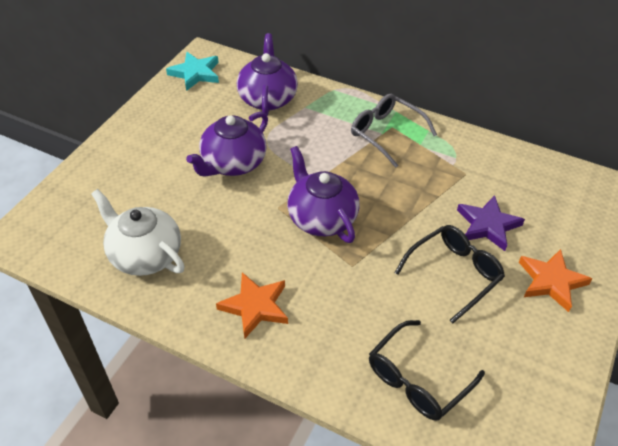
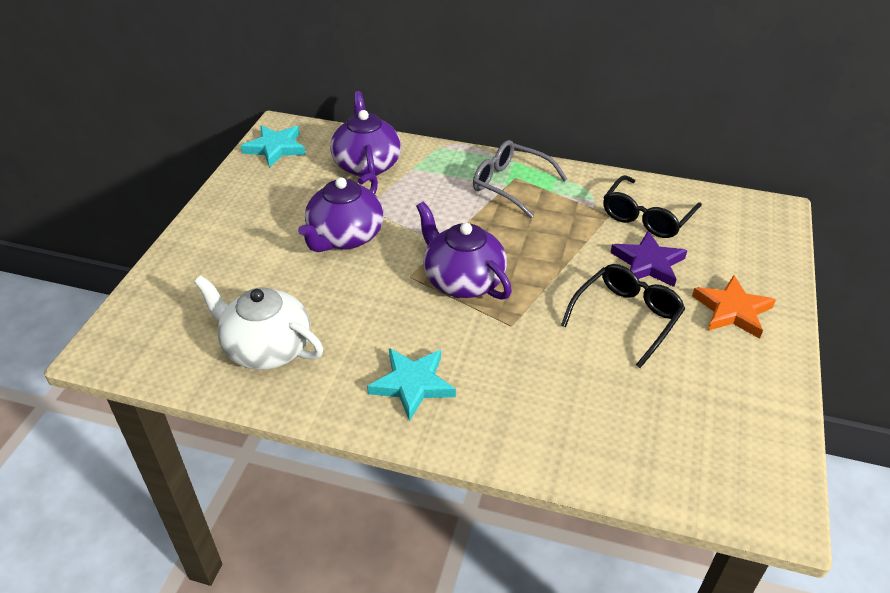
camera: 10 degrees left, 5 degrees down
orange star [216,272,288,339] -> turquoise star [367,348,456,421]
black glasses [369,320,485,420] -> black glasses moved to [603,175,702,238]

